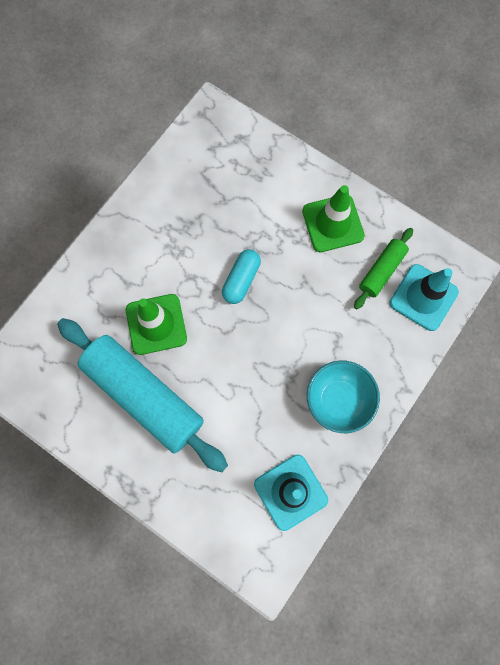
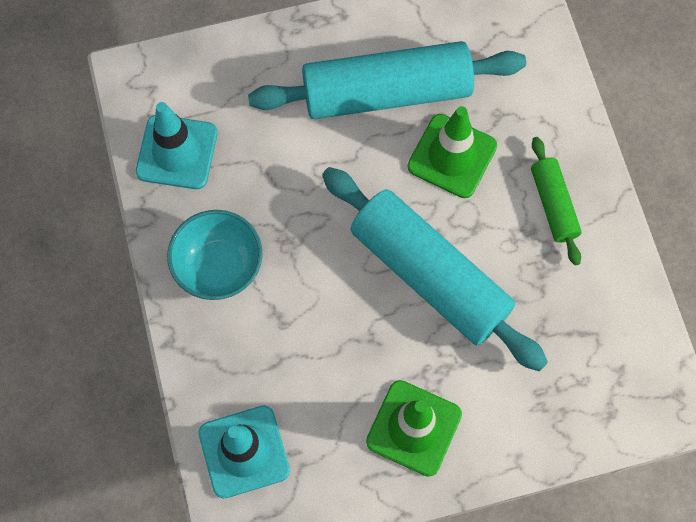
camera: 130 degrees right, 5 degrees down
turquoise capsule [222,249,261,304] -> turquoise rolling pin [322,167,548,371]
green rolling pin [354,228,413,309] -> green rolling pin moved to [531,137,582,265]

